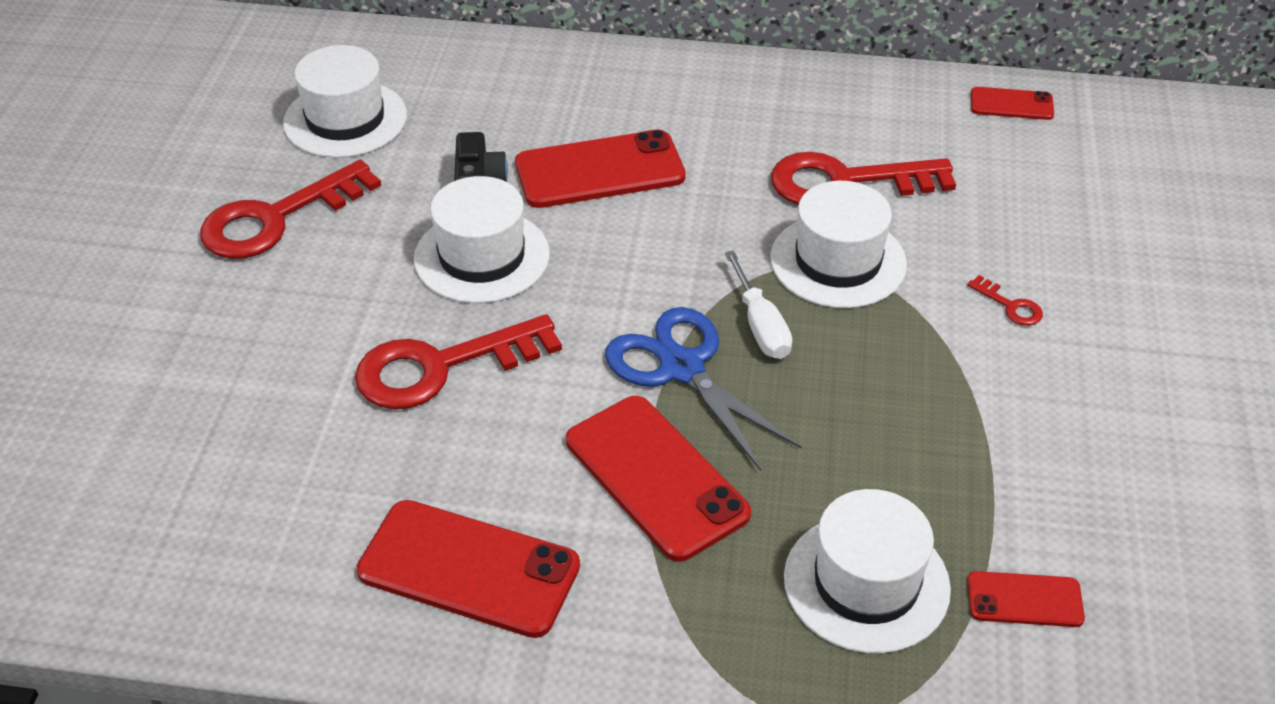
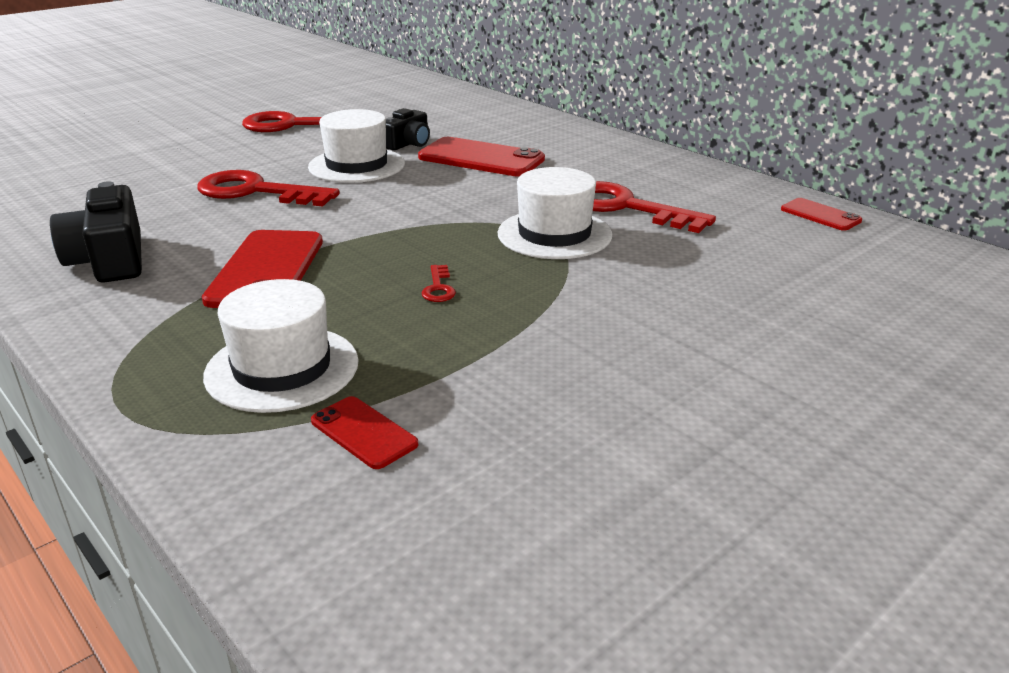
camera: 40 degrees right, 15 degrees down
white hat [283,45,407,158] -> none
red phone [356,500,580,638] -> black camera [50,181,142,283]
blue scissors [605,307,802,471] -> none
white screwdriver [725,250,792,359] -> none
red key [967,275,1043,326] -> red key moved to [422,265,456,302]

